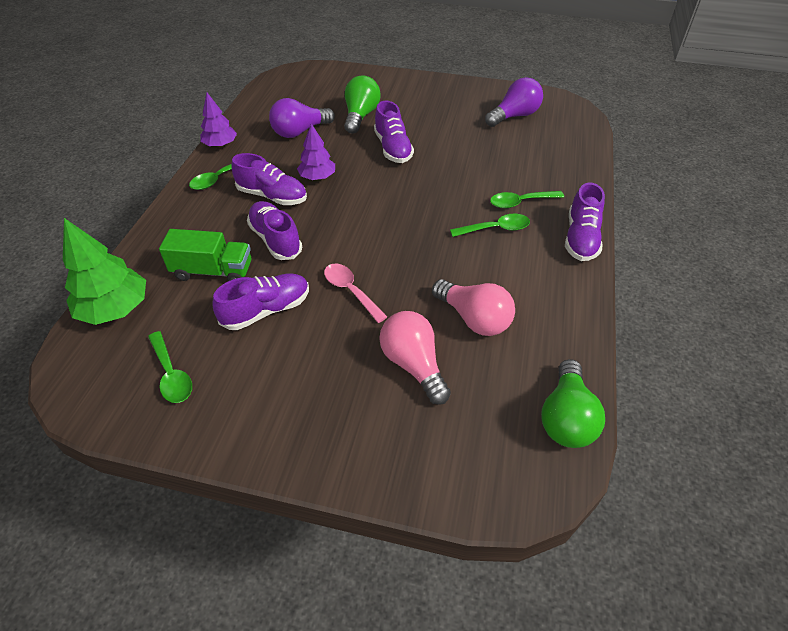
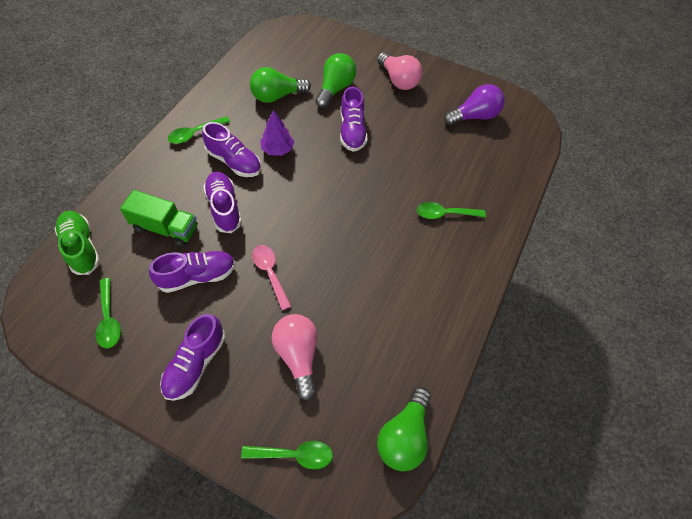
camera: 10 degrees right, 10 degrees up
green tree [63,218,146,325] -> green shoe [55,211,100,275]
purple tree [201,93,237,147] -> none
purple light bulb [269,98,335,138] -> green light bulb [250,67,311,103]
pink light bulb [432,279,515,336] -> pink light bulb moved to [377,52,423,90]
green spoon [450,214,530,237] -> green spoon moved to [241,441,333,470]
purple shoe [565,183,605,261] -> purple shoe moved to [160,314,225,401]

